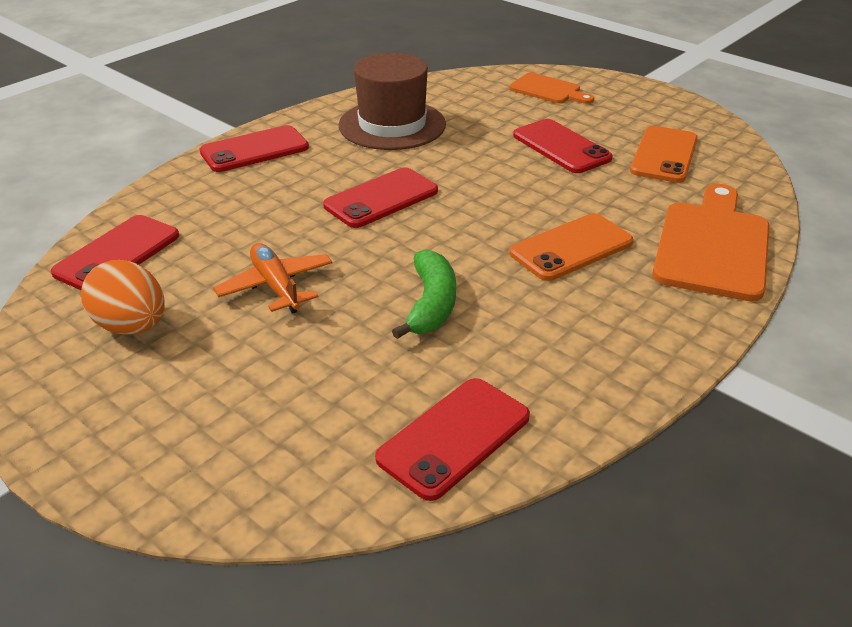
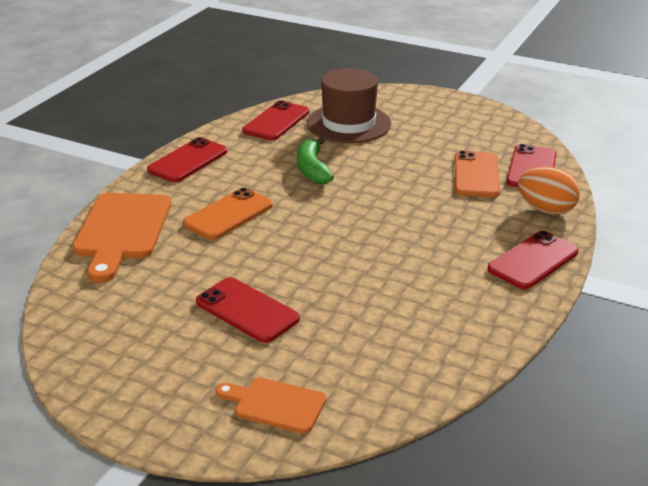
camera: 165 degrees right, 5 degrees down
orange egg [81,260,165,335] -> orange egg moved to [518,167,580,215]
orange plane [213,243,333,314] -> none
red phone [323,167,438,228] -> red phone moved to [147,137,228,182]
brown hat [339,53,446,150] -> brown hat moved to [307,68,391,143]
orange phone [630,126,698,183] -> orange phone moved to [455,151,500,197]

